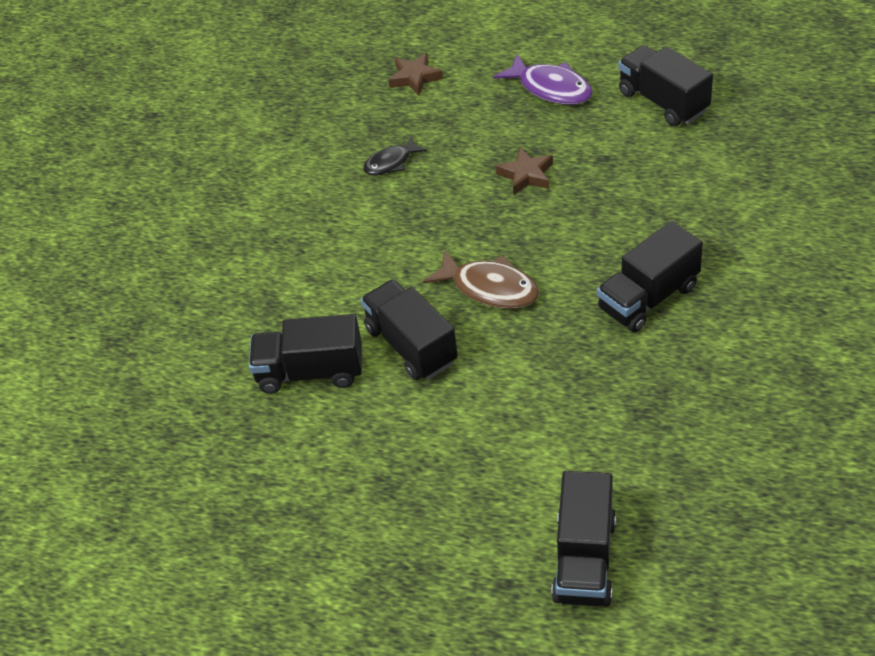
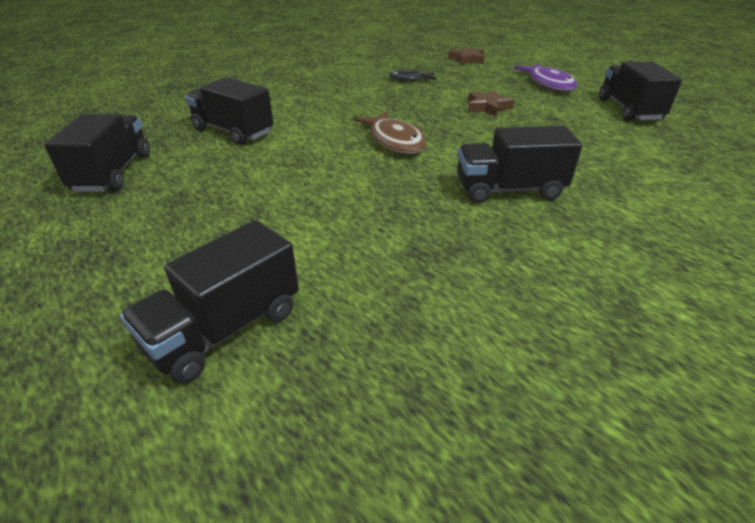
camera: 30 degrees right, 10 degrees down
black truck [360,279,458,380] -> black truck moved to [44,114,150,192]

